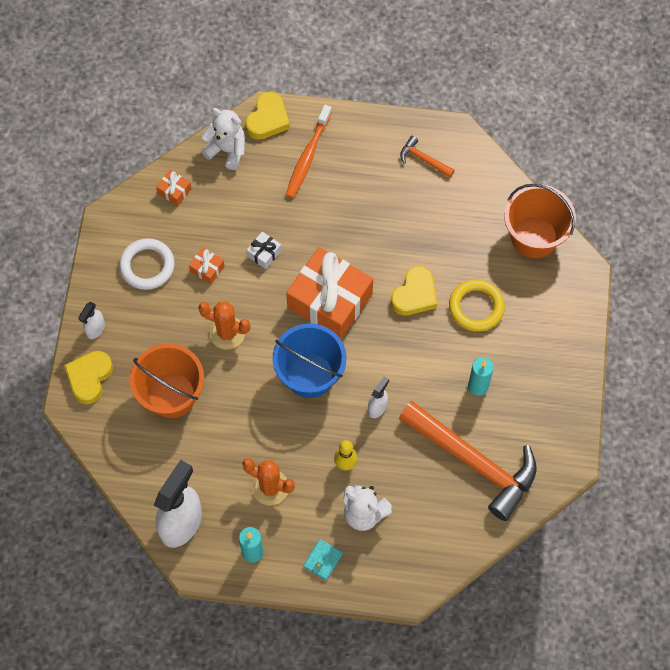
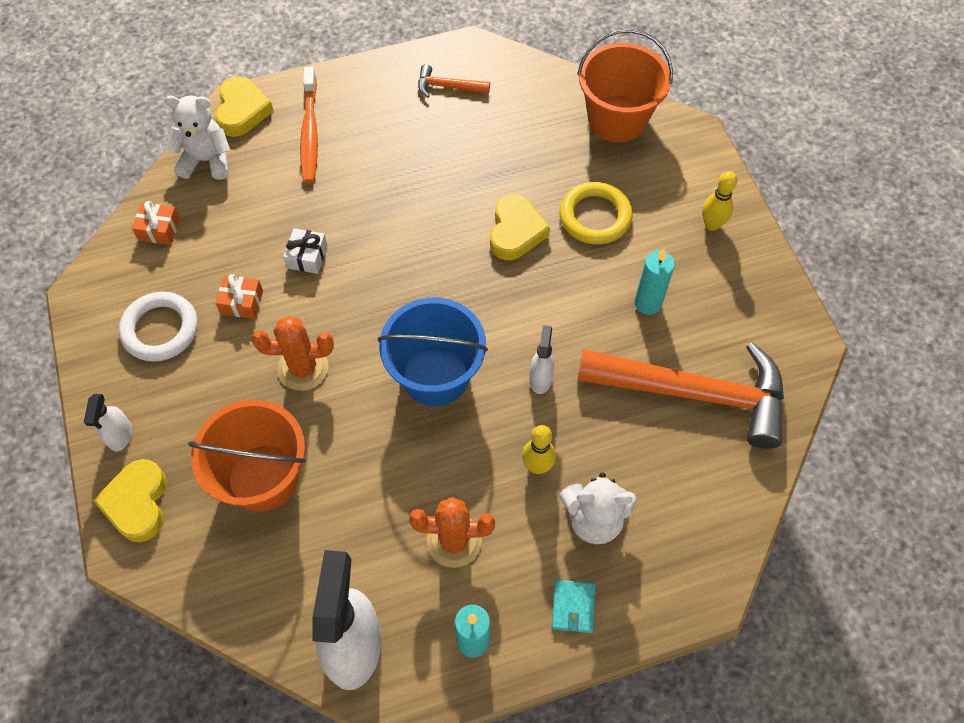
camera: 25 degrees left, 5 degrees down
orange gift [286,247,373,339] -> none
none -> yellow bowling pin [702,171,737,231]

